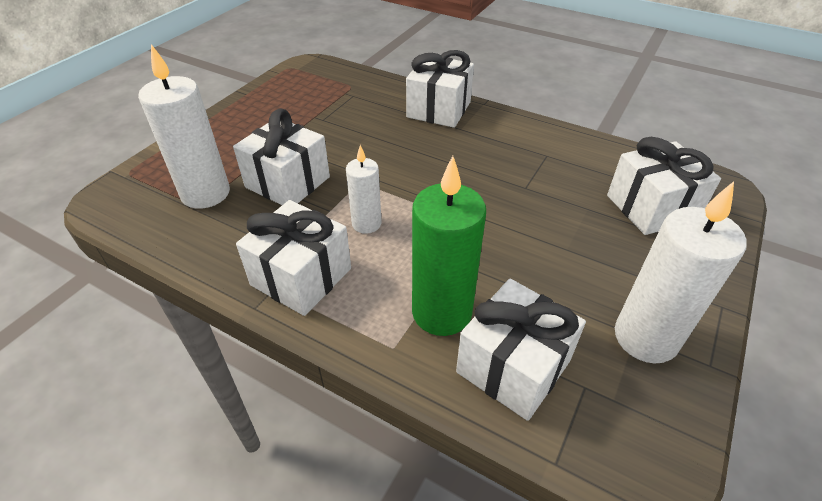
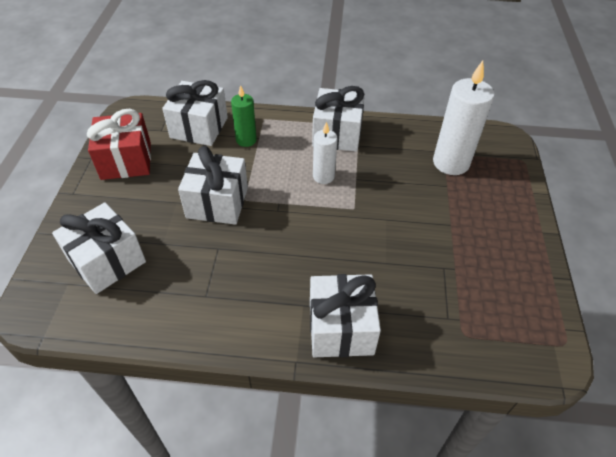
camera: 155 degrees right, 5 degrees up
white gift [233,108,330,205] -> white gift moved to [178,146,248,225]
green candle [412,156,486,336] -> green candle [231,85,257,147], size x0.58
white candle [615,181,747,363] -> red gift [87,109,151,180]

